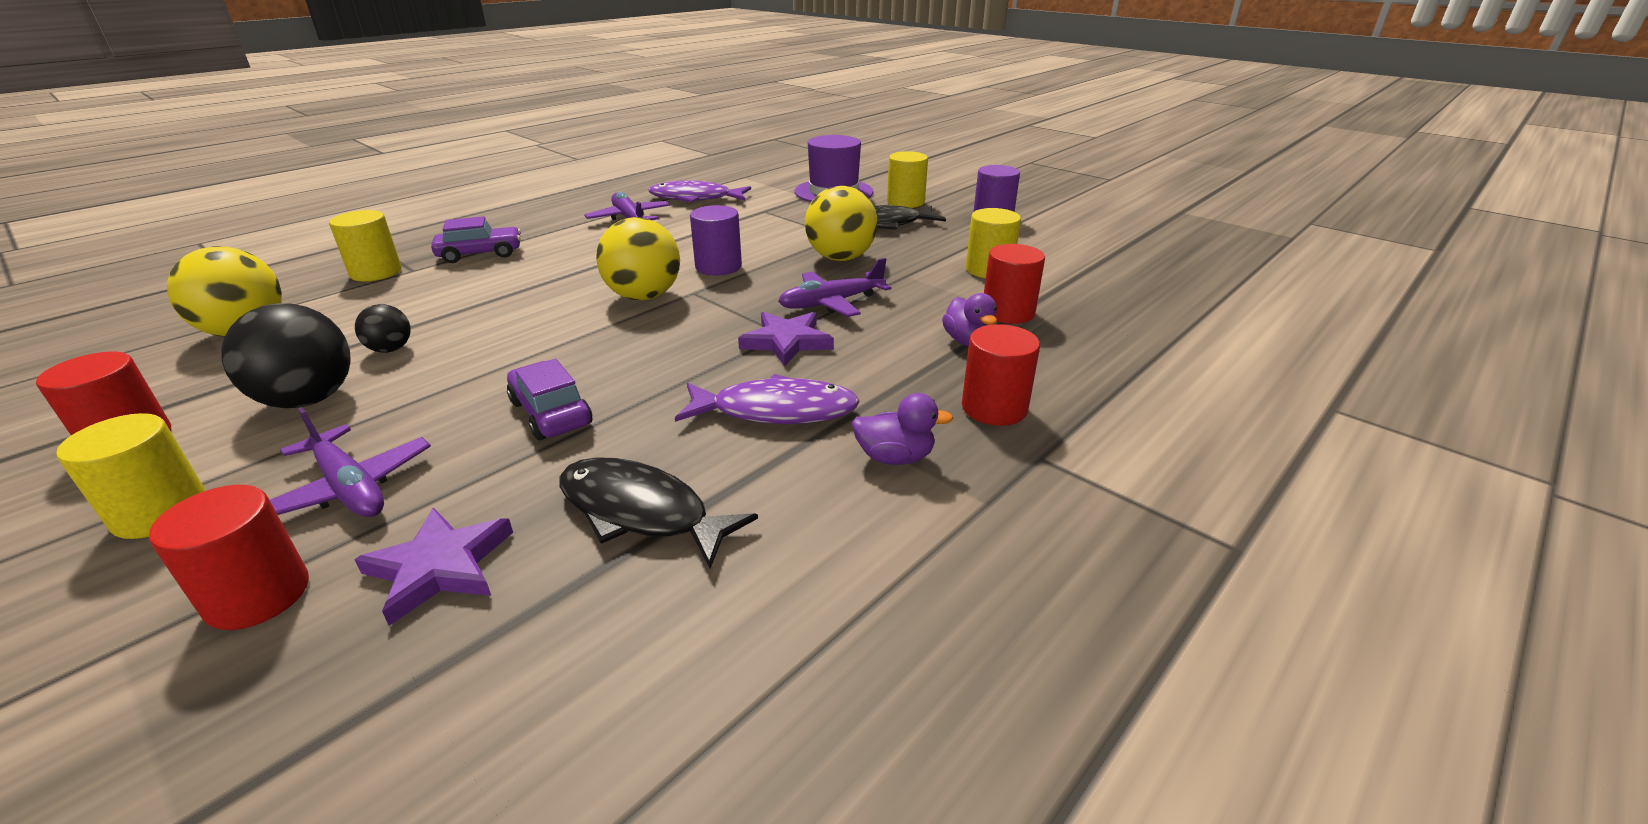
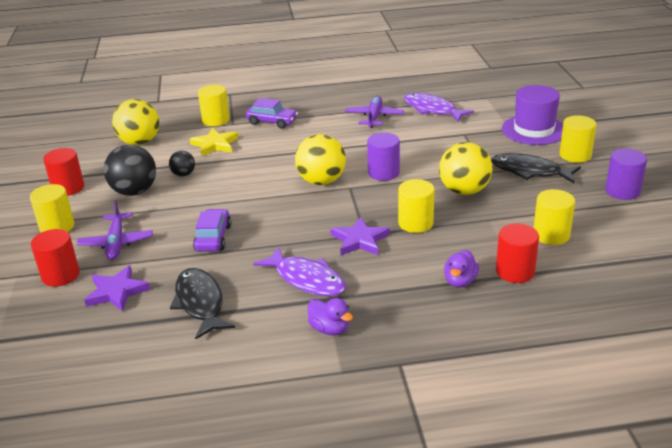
camera: 40 degrees right, 0 degrees up
purple plane [778,258,891,317] -> yellow cylinder [398,179,434,233]
red cylinder [962,324,1040,426] -> none
none -> yellow star [190,128,238,156]

